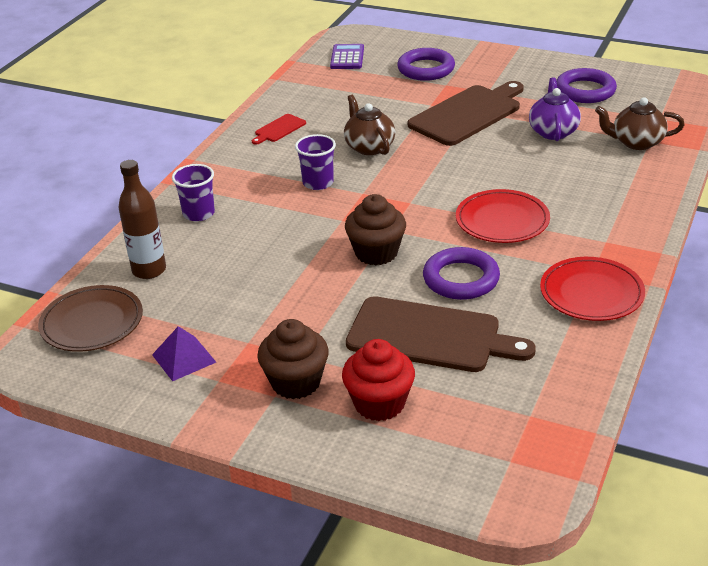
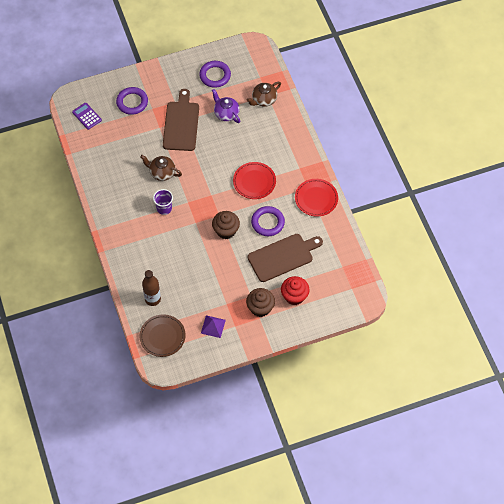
camera: 45 degrees left, 25 degrees up
purple cup [172,164,215,222] -> none
red cutting board [252,114,306,145] -> none

